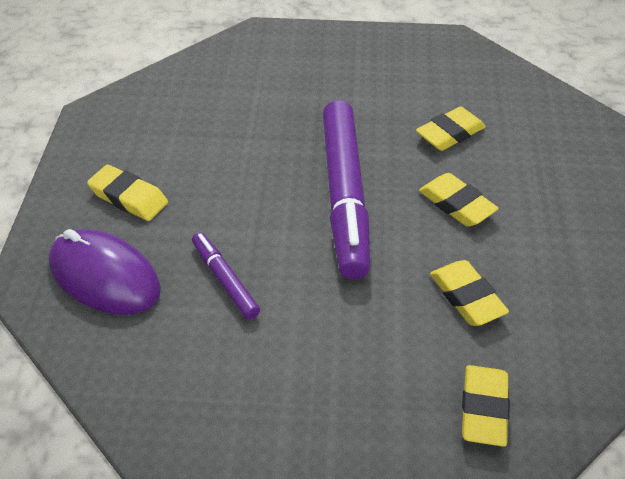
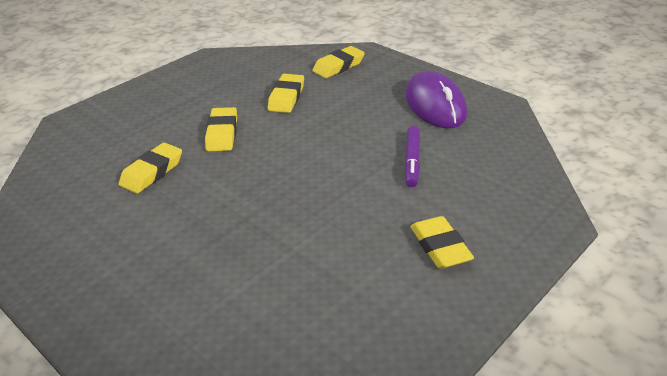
camera: 140 degrees left, 10 degrees down
purple mouse [48,229,161,315] -> purple mouse moved to [405,71,467,128]
purple marker [323,100,370,280] -> none
yellow eraser [416,107,486,151] -> yellow eraser turned 60 degrees counterclockwise [119,143,182,194]

